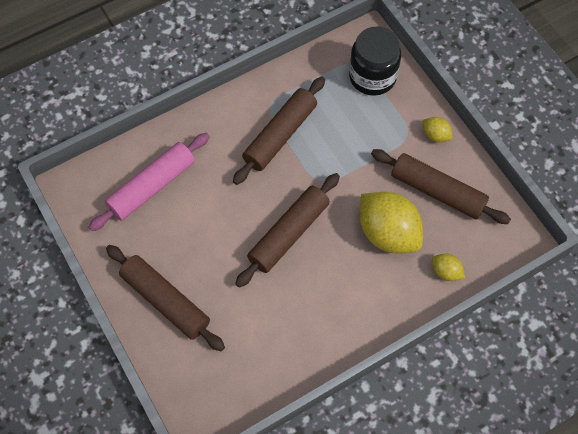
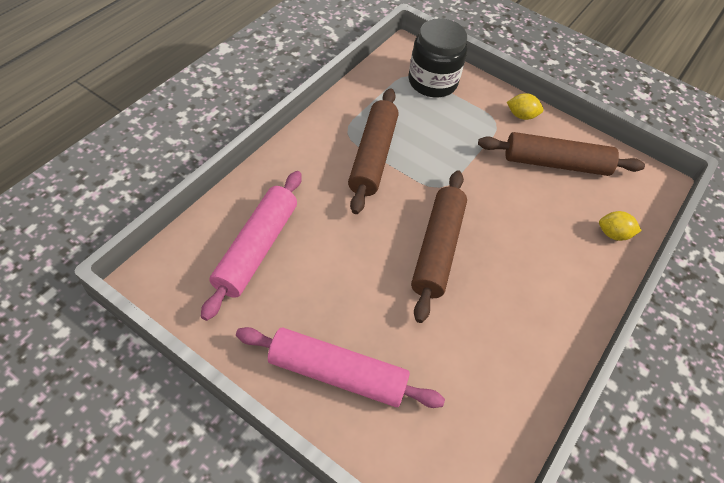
camera: 30 degrees left, 10 degrees down
brown rolling pin [106,245,225,351] -> pink rolling pin [236,327,445,408]
yellow lemon [360,192,423,253] -> none

